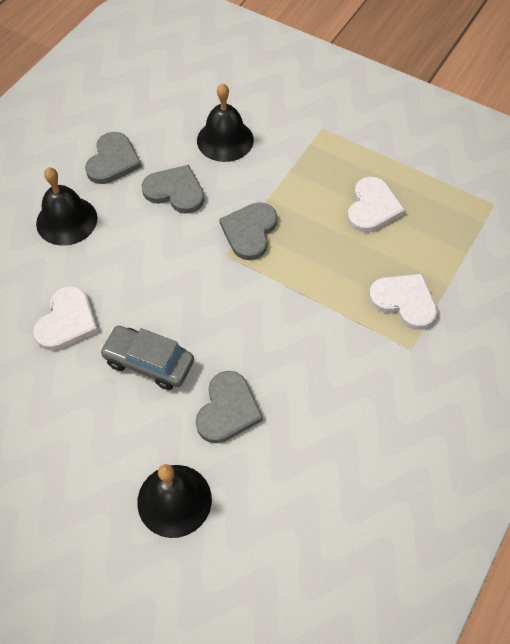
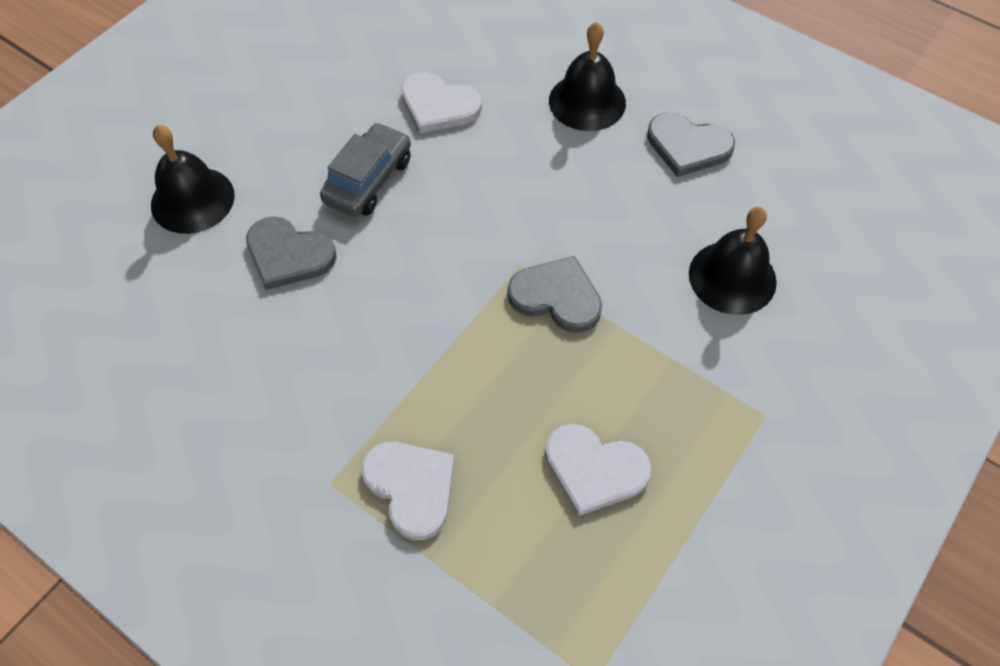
camera: 95 degrees right, 0 degrees up
grey heart [142,165,204,214] -> none
white heart [369,274,437,330] -> white heart turned 75 degrees counterclockwise [361,442,455,541]

